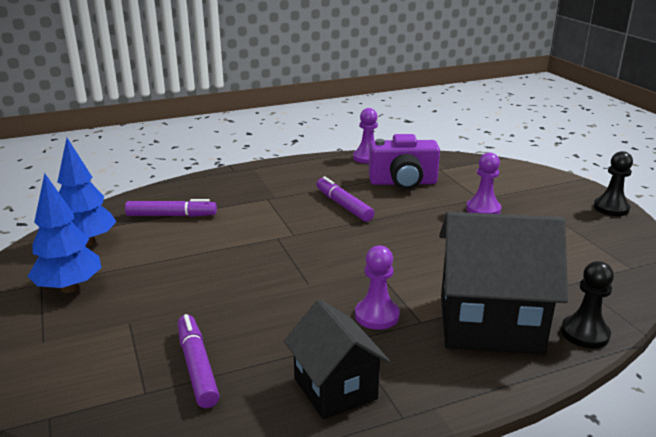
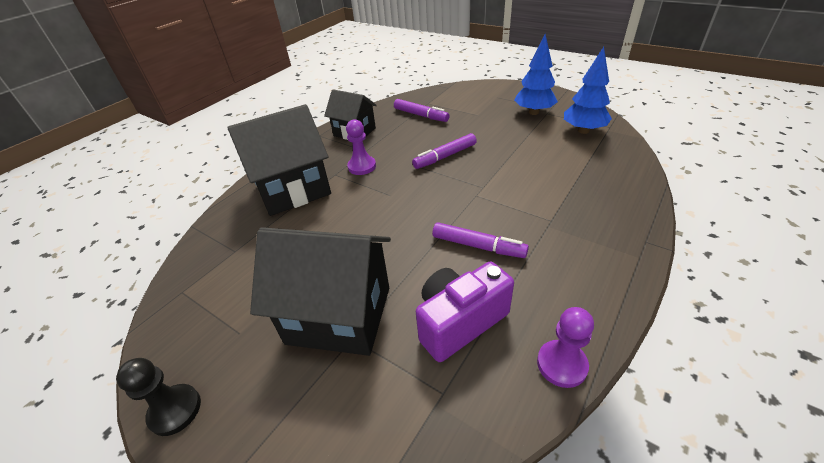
camera: 150 degrees right, 15 degrees up
purple marker [125,199,217,217] -> purple marker moved to [412,133,477,169]
purple pawn [466,152,501,214] -> black house [250,227,391,356]
black pawn [561,261,614,349] -> none

